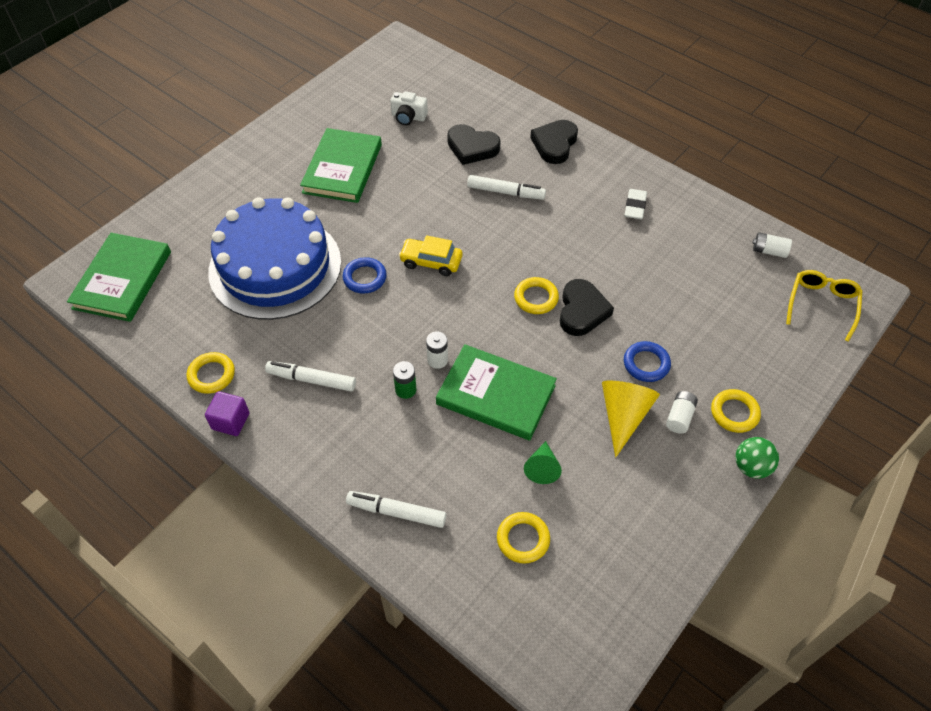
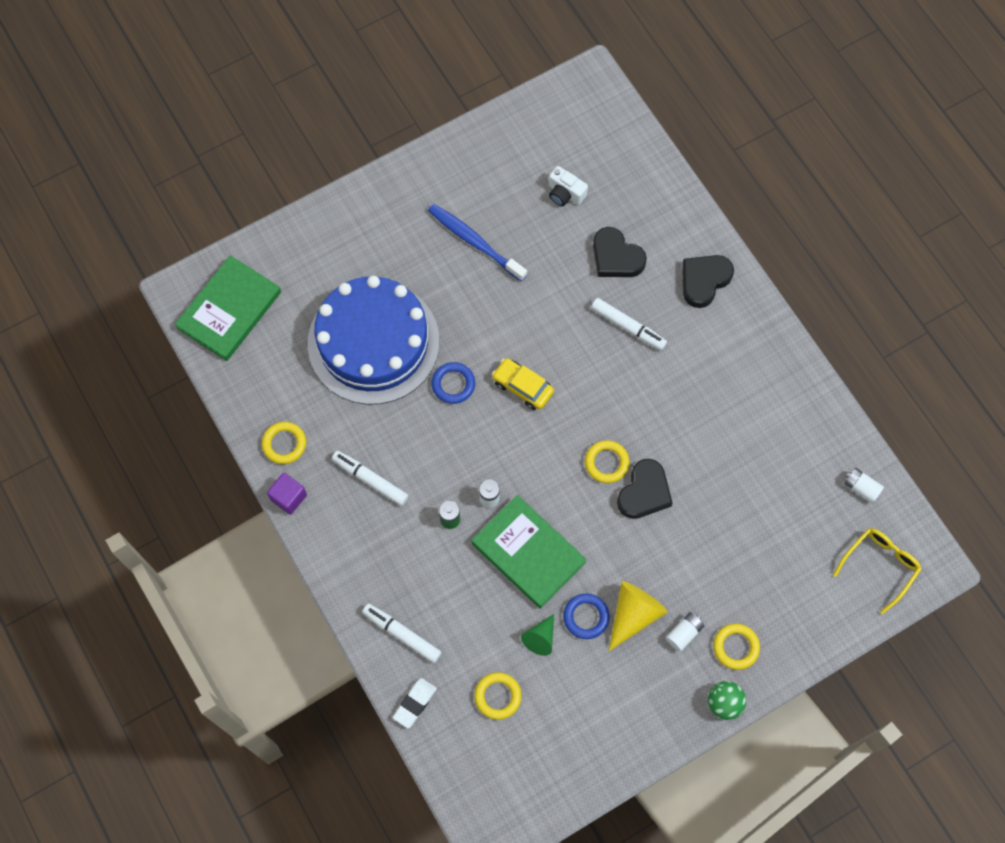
camera: 20 degrees right, 15 degrees up
green book [300,128,382,203] -> blue toothbrush [428,204,527,282]
blue ring [624,341,671,382] -> blue ring moved to [563,593,610,639]
white eraser [625,189,647,219] -> white eraser moved to [393,678,437,728]

